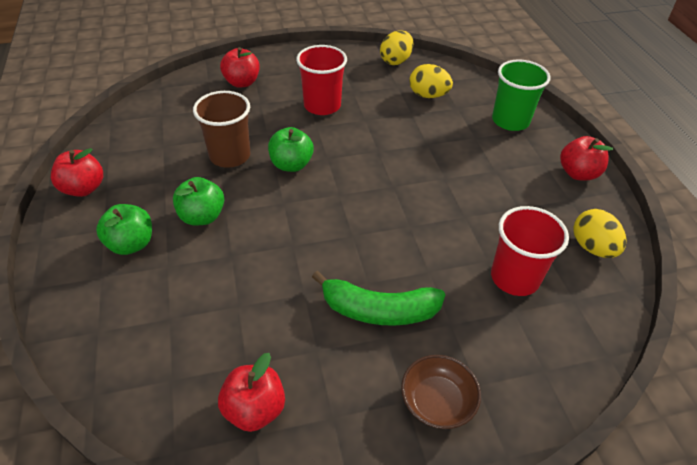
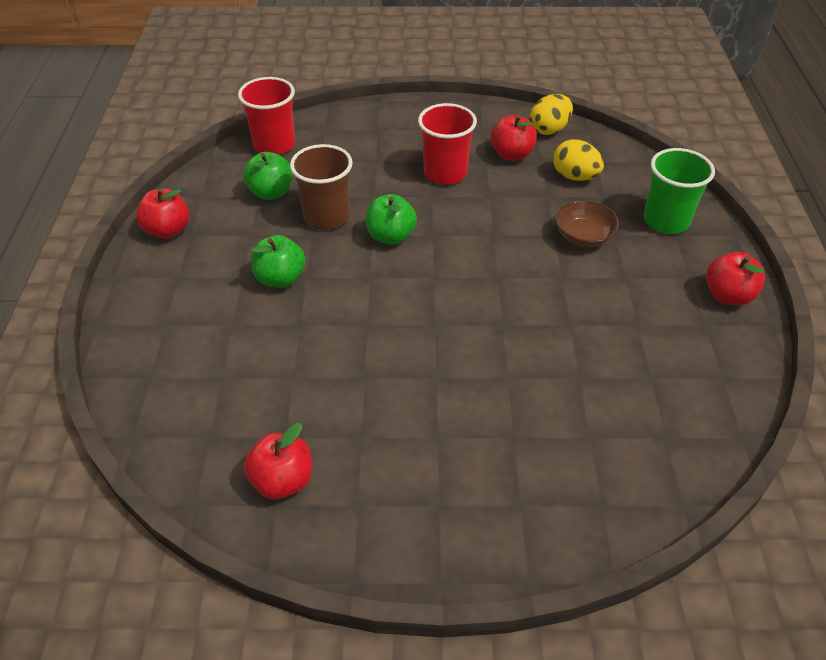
camera: 15 degrees right, 0 degrees up
green apple [96,204,152,255] -> green apple moved to [243,152,292,200]
red apple [220,47,260,88] -> red apple moved to [491,115,537,161]
green banana [312,271,446,326] -> none
brown bowl [401,355,481,429] -> brown bowl moved to [556,201,619,247]
red cup [491,206,569,296] -> red cup moved to [238,77,295,155]
yellow egg [573,209,626,258] -> none

